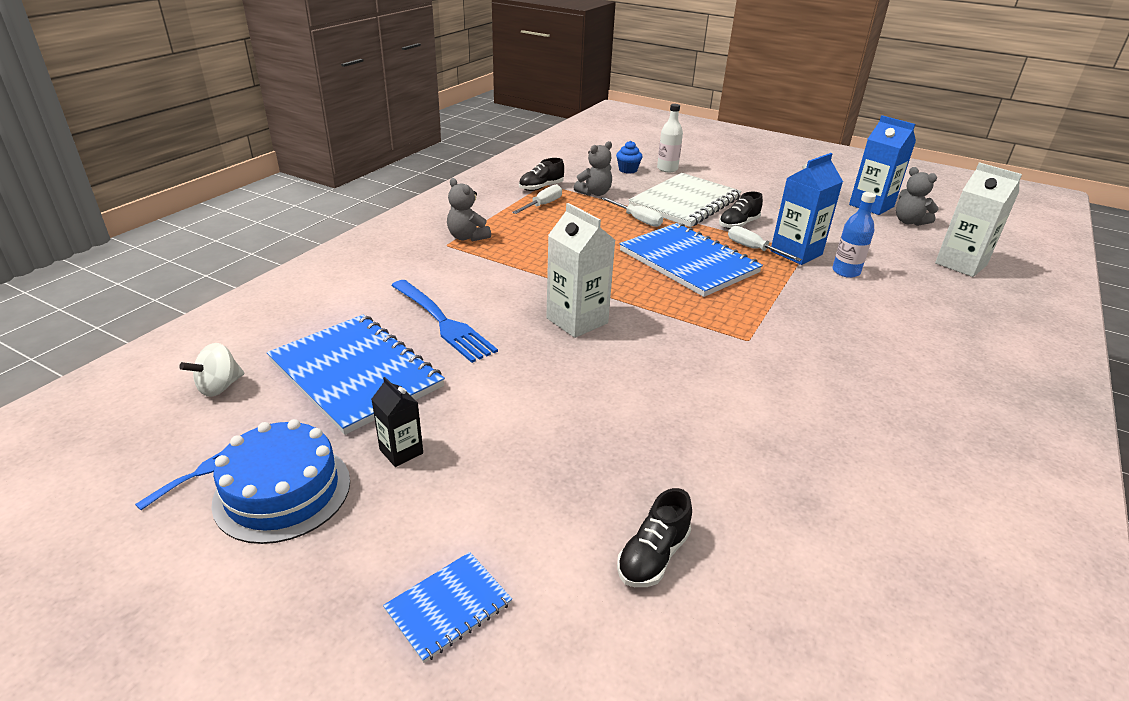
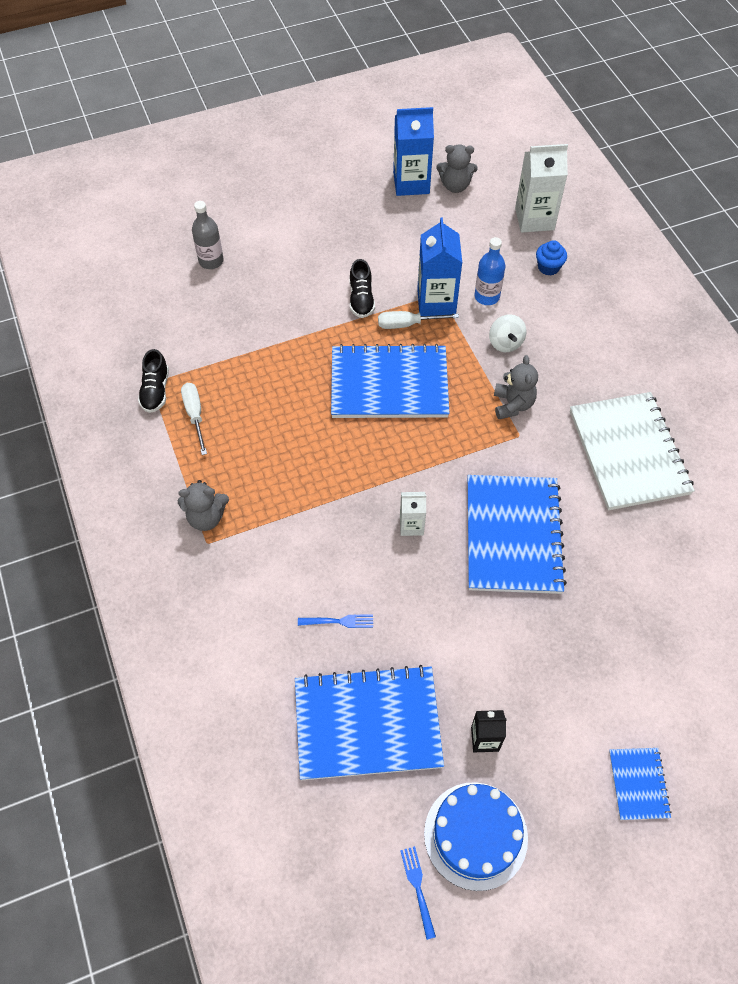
camera: 50 degrees left, 25 degrees up
white spinning top [179,343,244,397] -> white spinning top moved to [489,314,527,352]
blue fork [391,280,498,363] -> blue fork [298,614,373,628], size x0.47
white carton [546,203,615,338] -> white carton [400,492,426,536], size x0.55
grey teddy bear [574,141,612,196] -> grey teddy bear moved to [494,355,538,419]
white screwdriver [601,197,663,227] -> none
blue cupcake [616,141,643,174] -> blue cupcake moved to [536,240,567,276]
black shoe [617,488,692,587] -> none
white notebook [629,173,742,227] -> white notebook moved to [570,392,695,510]
white bottle [657,104,683,172] -> grey bottle [192,201,224,269]
none -> blue notebook [468,475,567,594]

